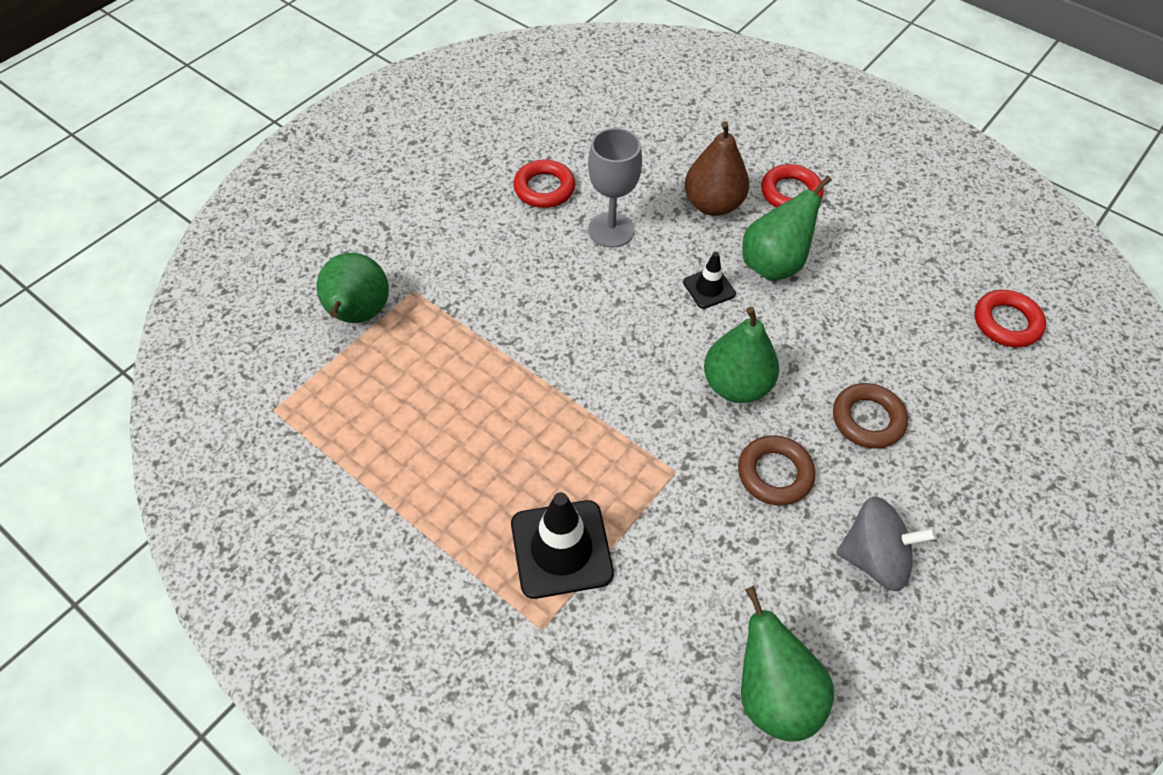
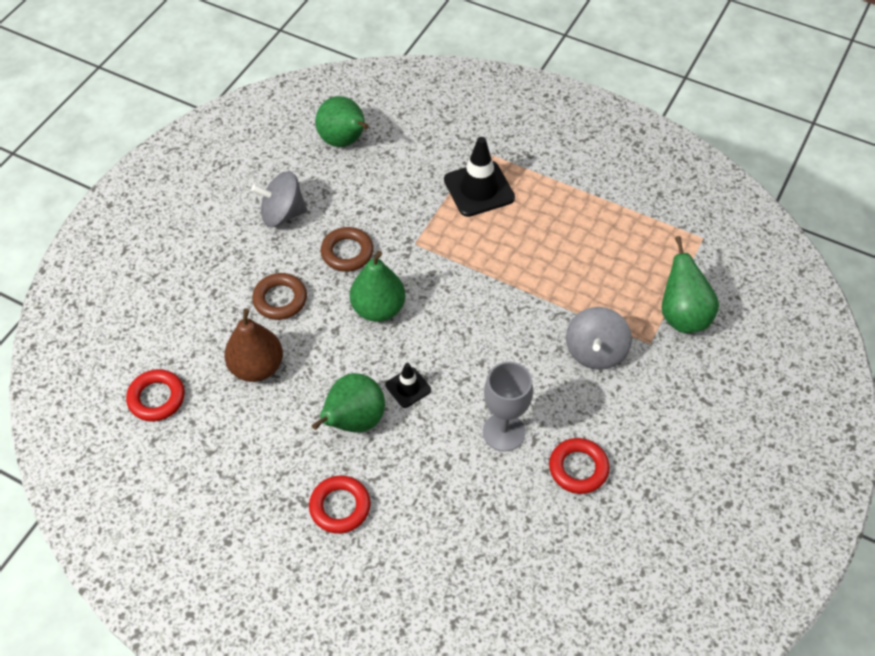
camera: 170 degrees right, 0 degrees up
brown pear [685,121,749,216] -> brown pear moved to [224,308,283,382]
none -> grey spinning top [566,307,632,370]

